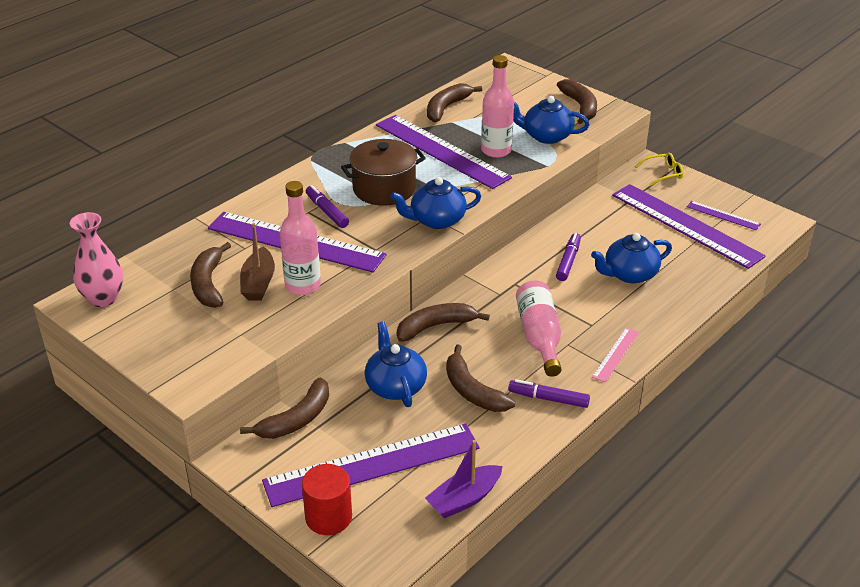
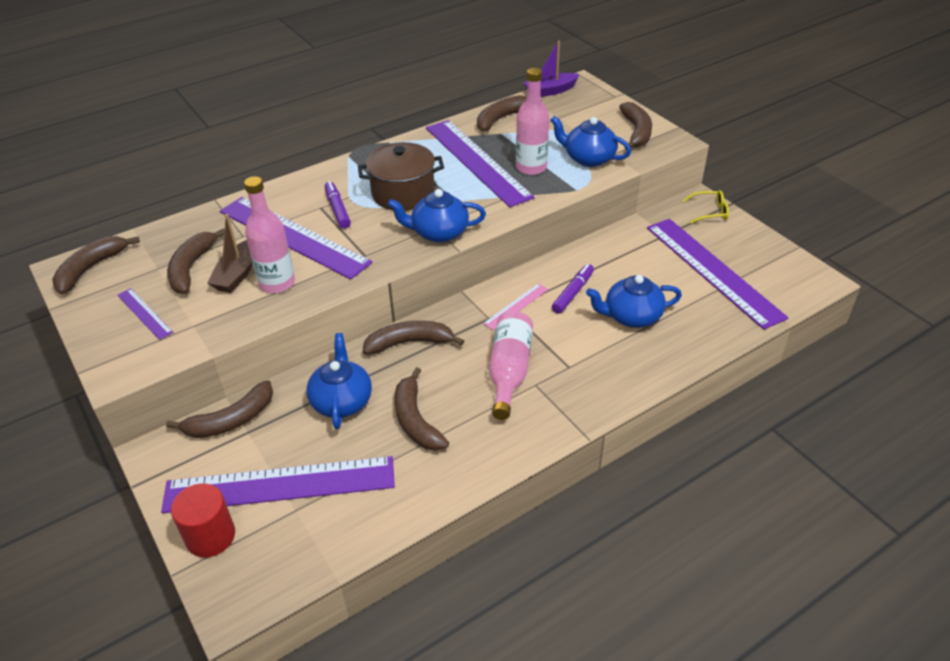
camera: 15 degrees right, 5 degrees up
pink vase [70,212,123,307] -> brown banana [52,236,140,295]
purple boat [425,440,502,519] -> purple boat moved to [523,40,580,97]
purple marker [508,379,590,408] -> none
pink ruler [592,328,639,382] -> pink ruler moved to [483,283,548,330]
purple ruler [687,201,761,230] -> purple ruler moved to [117,288,173,340]

